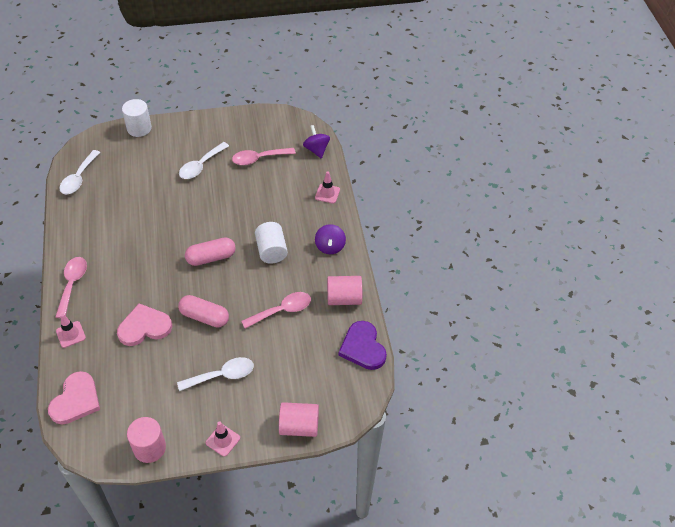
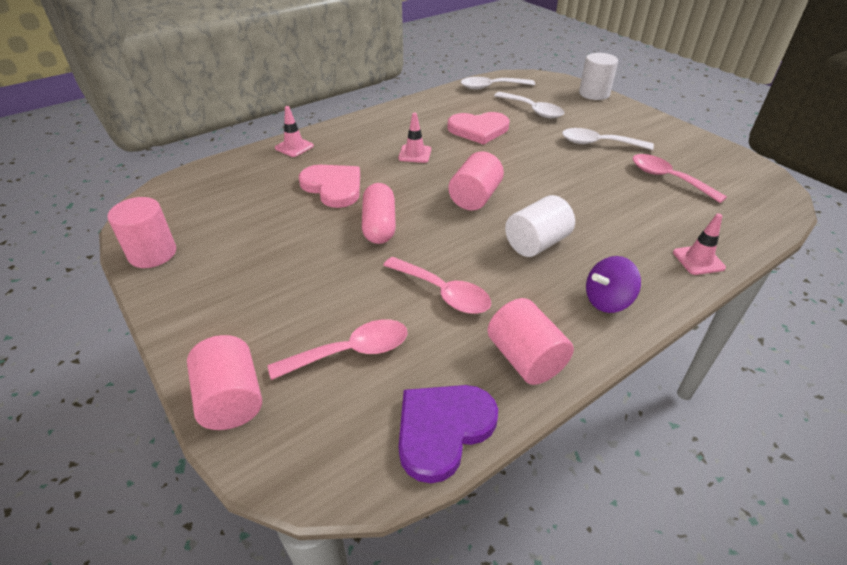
camera: 65 degrees right, 10 degrees down
pink heart [48,371,100,425] -> pink heart moved to [447,112,509,145]
pink spoon [55,257,87,319] -> pink spoon moved to [268,319,408,380]
white spoon [177,357,254,391] -> white spoon moved to [494,92,564,119]
pink capsule [185,237,236,266] -> pink cylinder [448,151,504,211]
pink traffic cone [206,421,240,457] -> pink traffic cone moved to [398,112,431,163]
purple spinning top [303,125,330,159] -> none

